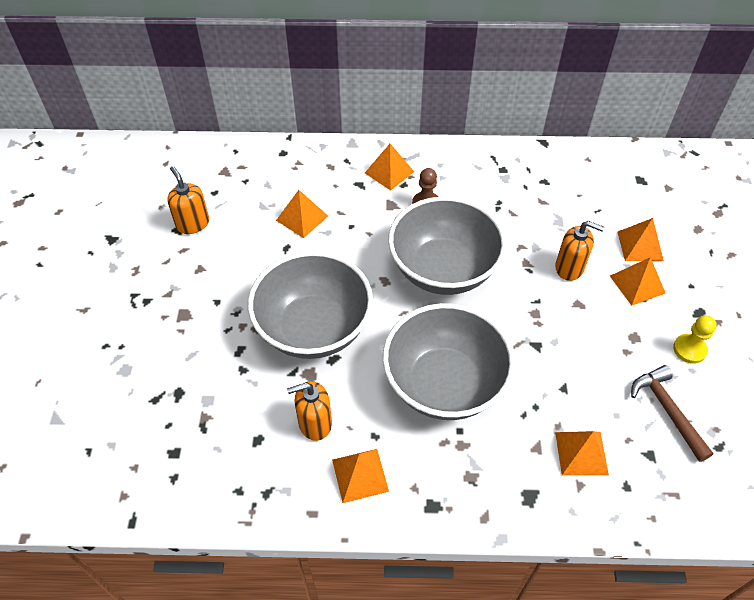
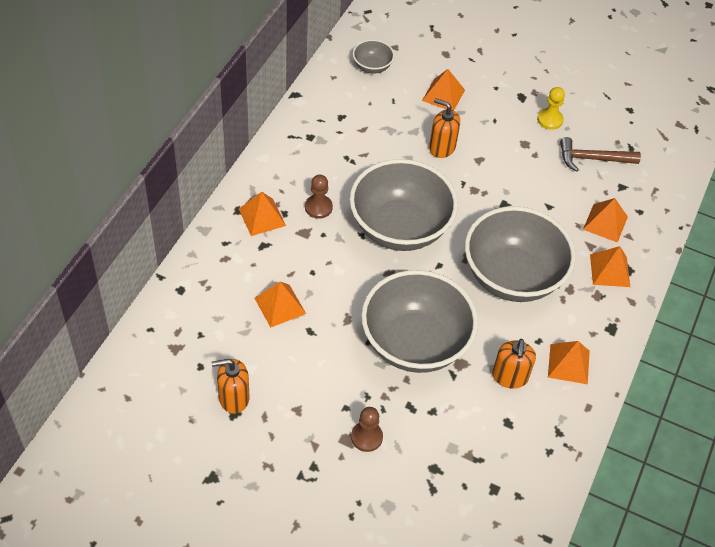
camera: 70 degrees left, 0 degrees up
orange soap dispenser [555,221,604,281] -> orange soap dispenser turned 105 degrees counterclockwise [429,98,460,158]
orange pyramid [610,257,666,306] -> orange pyramid moved to [590,246,630,287]
none -> brown pawn [351,407,383,452]
none -> grey bowl [353,39,395,73]

